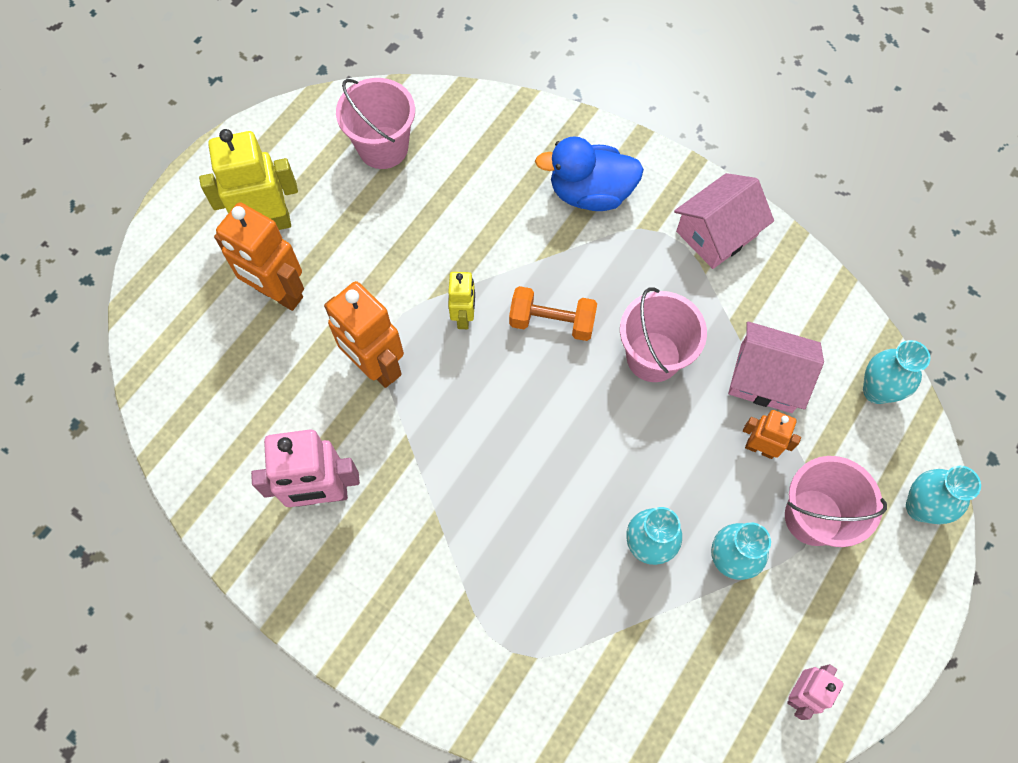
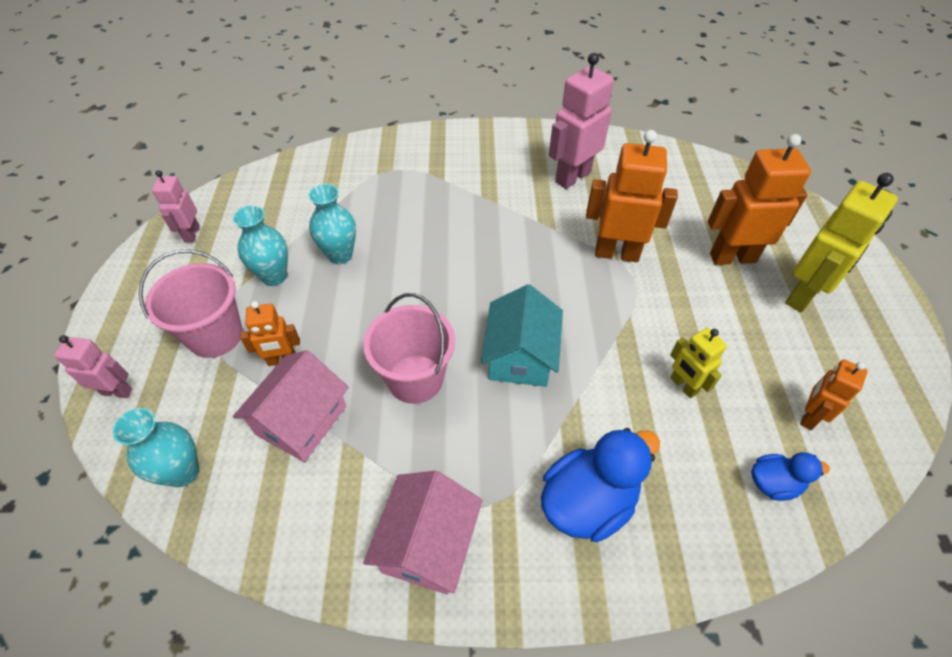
camera: 145 degrees right, 15 degrees down
pink bucket [336,78,415,169] -> orange robot [800,359,868,430]
yellow robot [448,272,475,329] -> yellow robot moved to [670,328,727,398]
orange dumbbell [509,286,597,341] -> turquoise house [481,284,563,387]
pink house [728,321,824,413] -> pink house turned 45 degrees counterclockwise [233,350,349,462]
turquoise vase [906,466,981,524] -> pink robot [54,335,132,398]
none -> blue duck [751,452,830,501]

